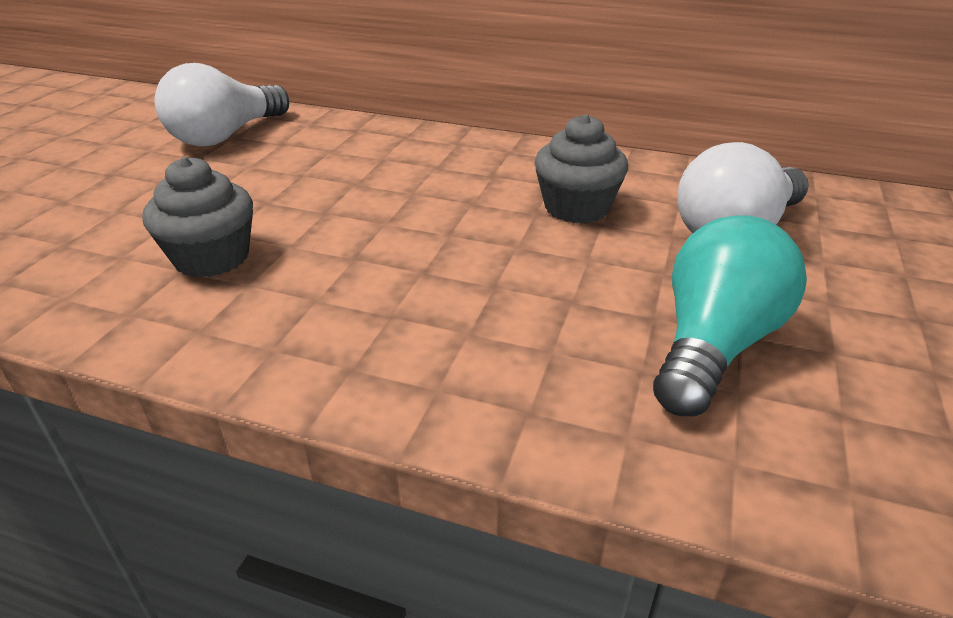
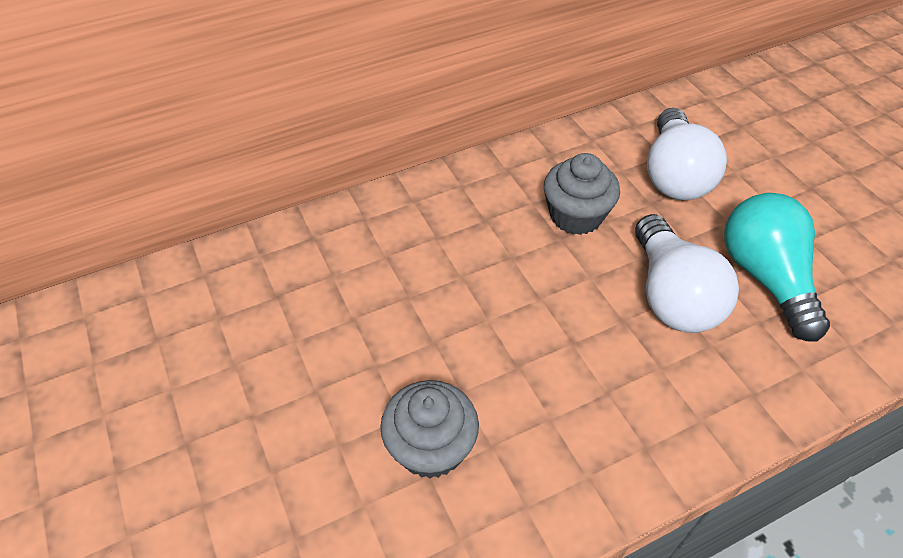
camera: 45 degrees left, 15 degrees up
white light bulb [155,63,289,147] -> white light bulb moved to [635,214,739,333]

